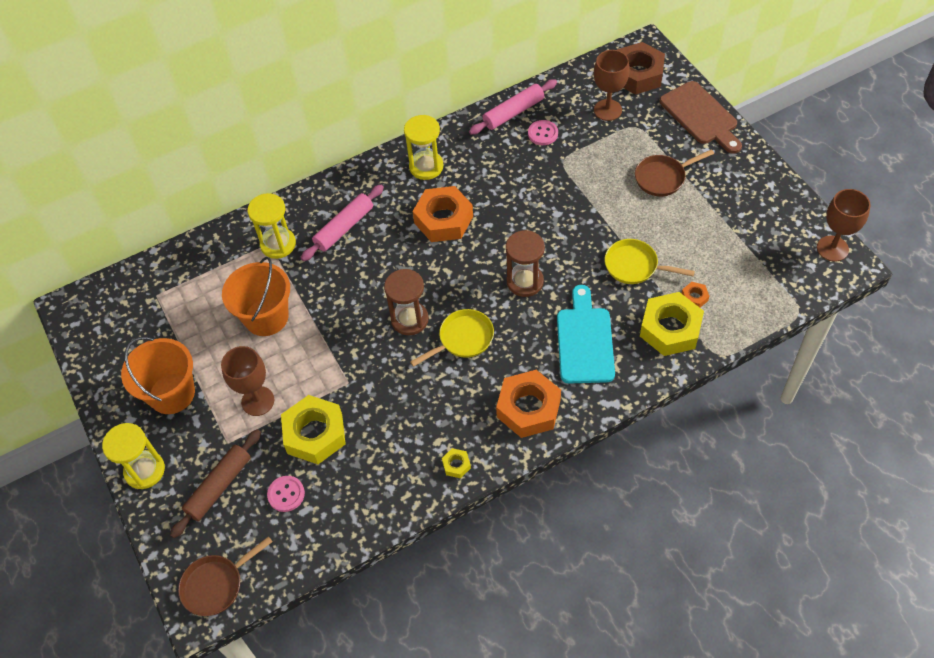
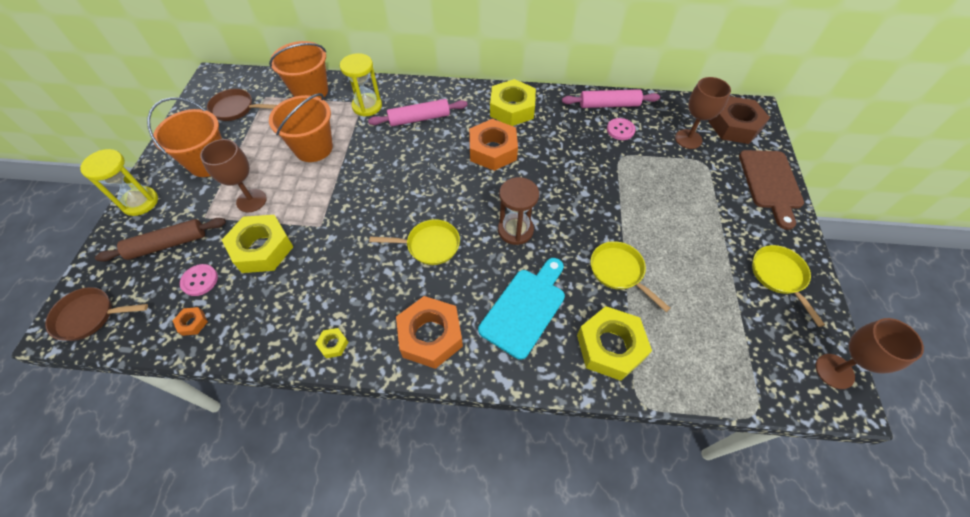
camera: 30 degrees right, 0 degrees up
brown hourglass [384,269,429,335] -> none
yellow hourglass [404,115,443,180] -> yellow nut [490,79,536,126]
brown pan [635,149,714,196] -> brown pan moved to [207,89,277,121]
orange nut [681,282,709,307] -> orange nut moved to [173,307,208,336]
none -> orange bucket [269,41,328,98]
none -> yellow pan [752,245,825,327]

